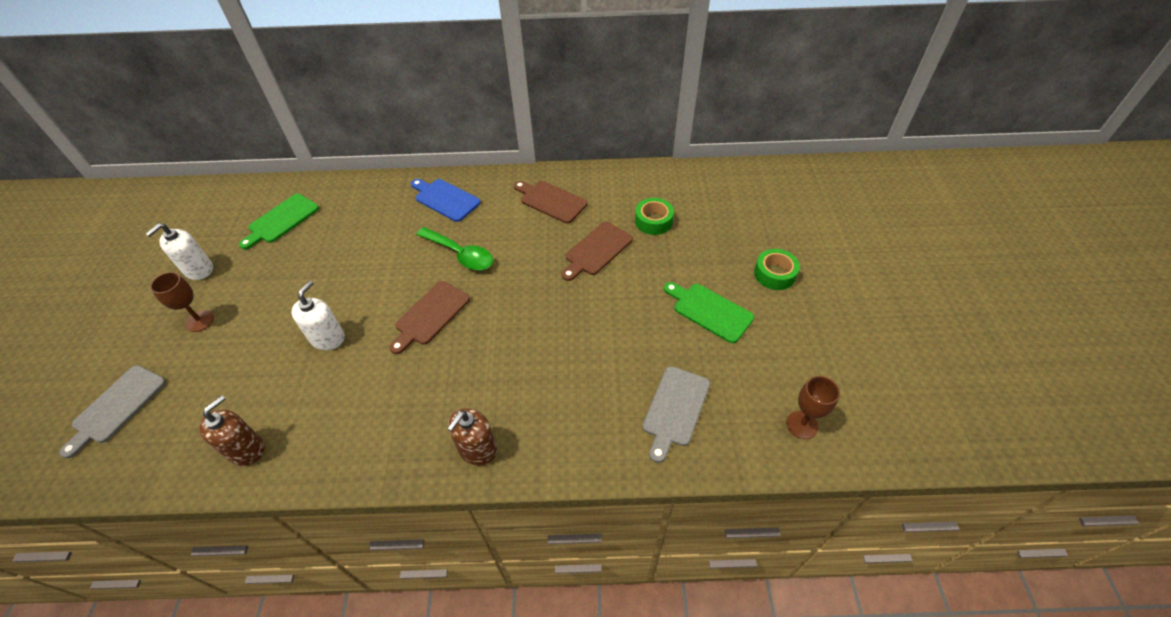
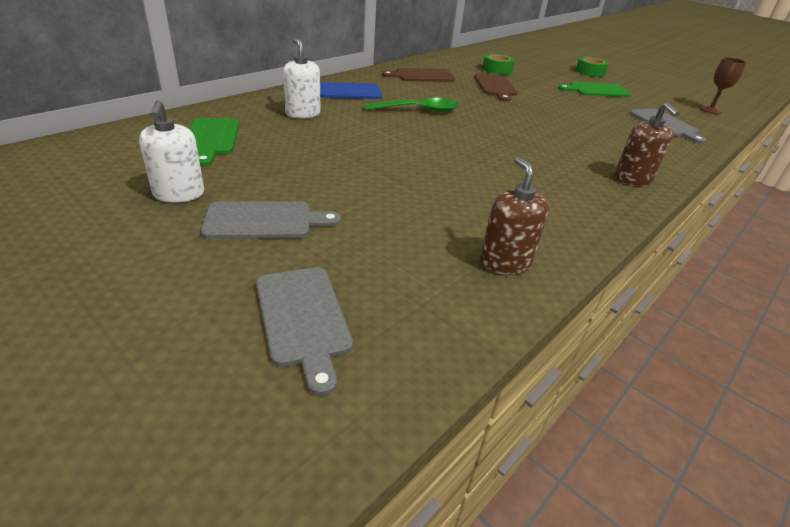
camera: 50 degrees left, 15 degrees down
brown goblet [150,272,214,332] -> grey cutting board [201,202,341,239]
white soap dispenser [291,280,345,350] -> white soap dispenser moved to [283,38,320,118]
brown cutting board [389,281,470,354] -> none

